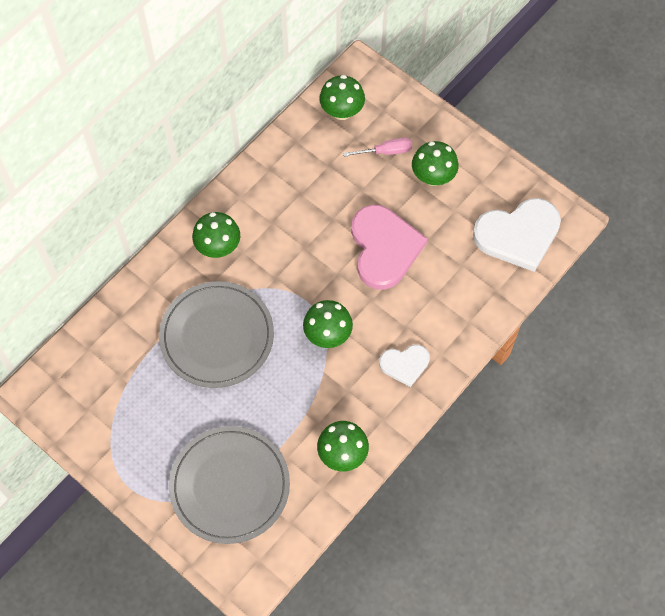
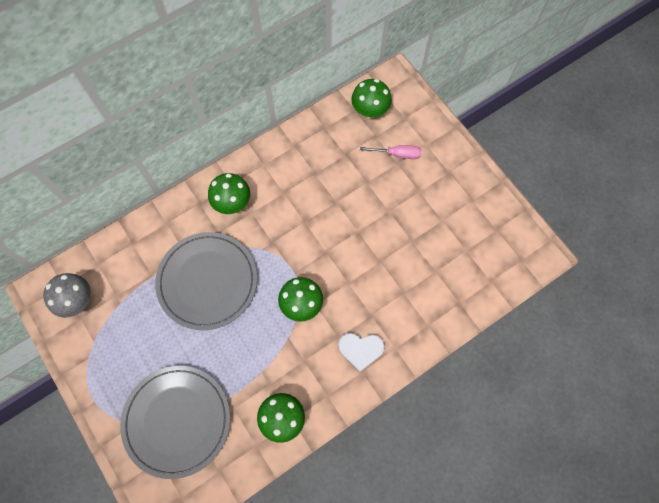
camera: 15 degrees right, 5 degrees up
pink heart [351,205,427,290] -> none
green mushroom [412,141,459,186] -> none
white heart [473,198,561,272] -> none
none -> grey mushroom [43,273,91,318]

